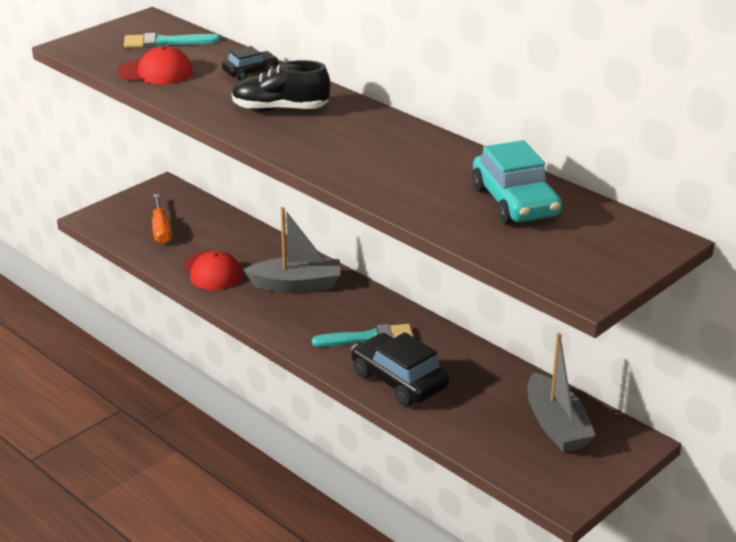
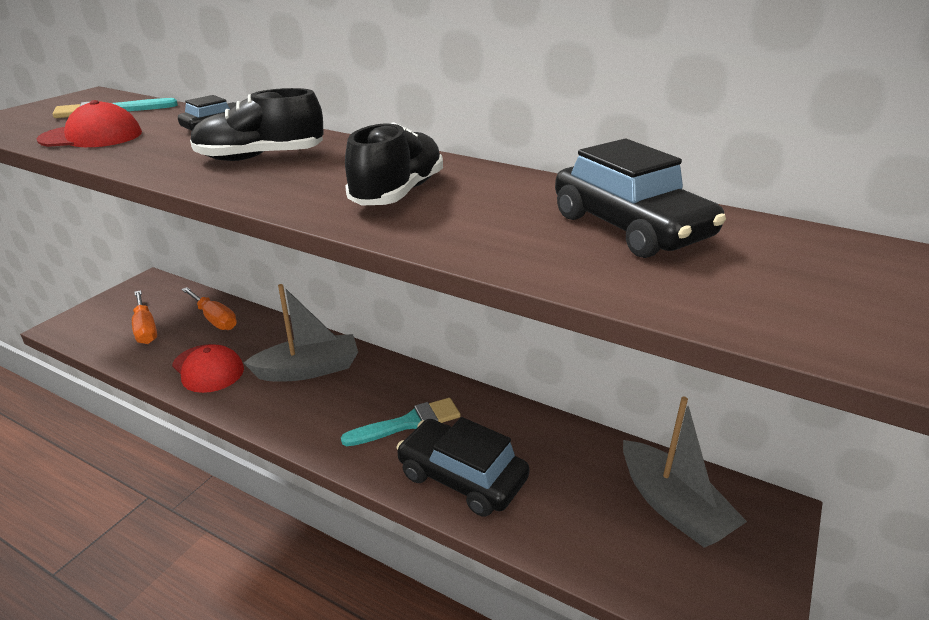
camera: 15 degrees left, 0 degrees up
turquoise car [472,140,562,224] -> black car [555,139,726,258]
none -> orange screwdriver [181,287,237,330]
none -> black shoe [345,122,443,206]

